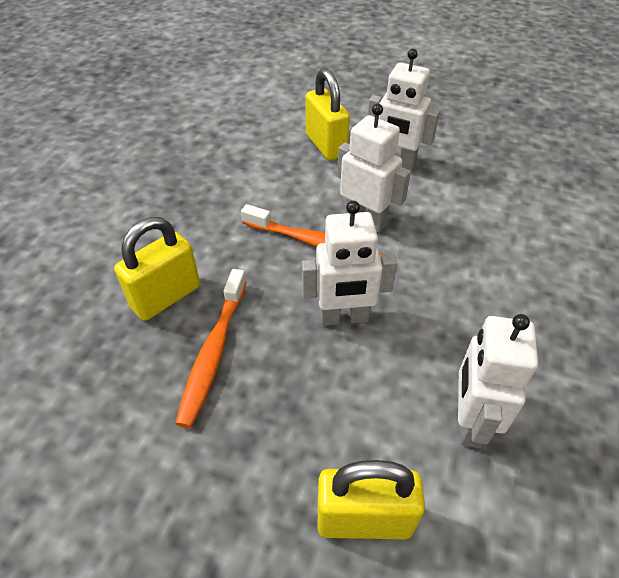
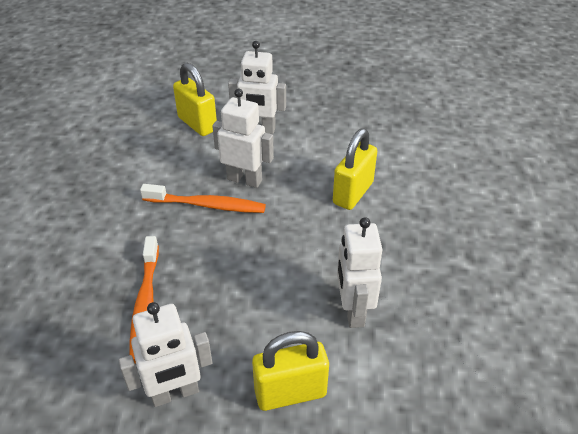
camera: 15 degrees left, 5 degrees down
yellow padlock [114,217,200,321] -> yellow padlock moved to [333,128,377,210]
white robot [302,201,397,326] -> white robot moved to [119,302,212,407]

